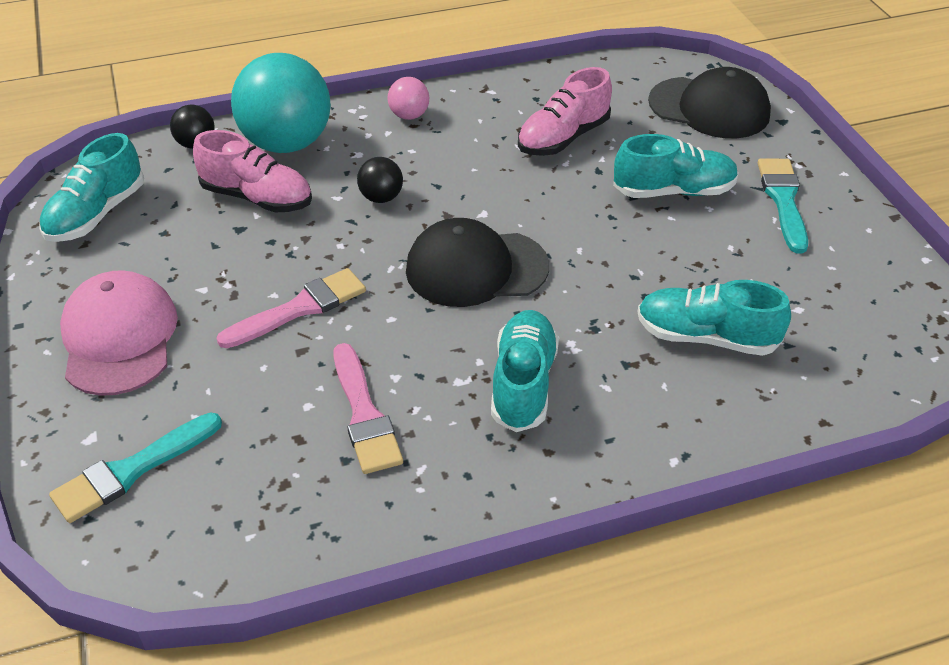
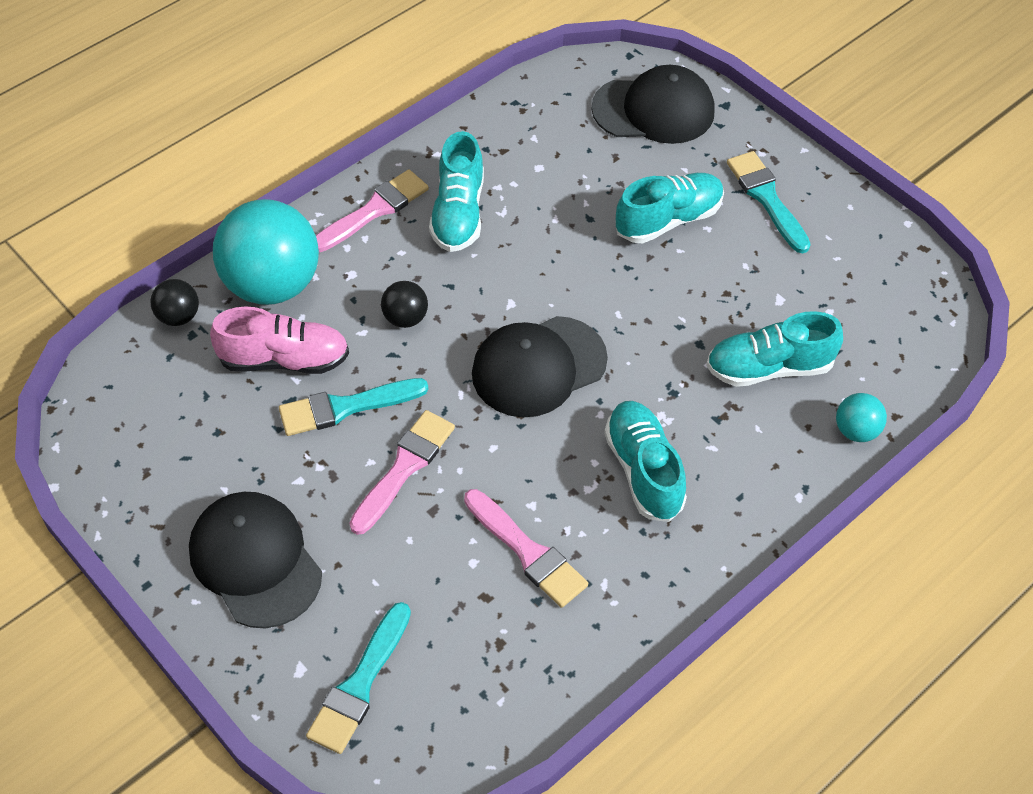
camera: 25 degrees left, 10 degrees up
turquoise shoe [39,133,144,242] -> turquoise shoe moved to [429,131,484,252]
pink cap [60,270,178,396] -> black cap [189,492,322,628]
pink ball [388,77,429,120] -> pink brush [316,169,429,252]
pink shoe [518,67,612,156] -> none
none -> turquoise brush [279,378,428,436]
none -> turquoise ball [836,393,887,442]

